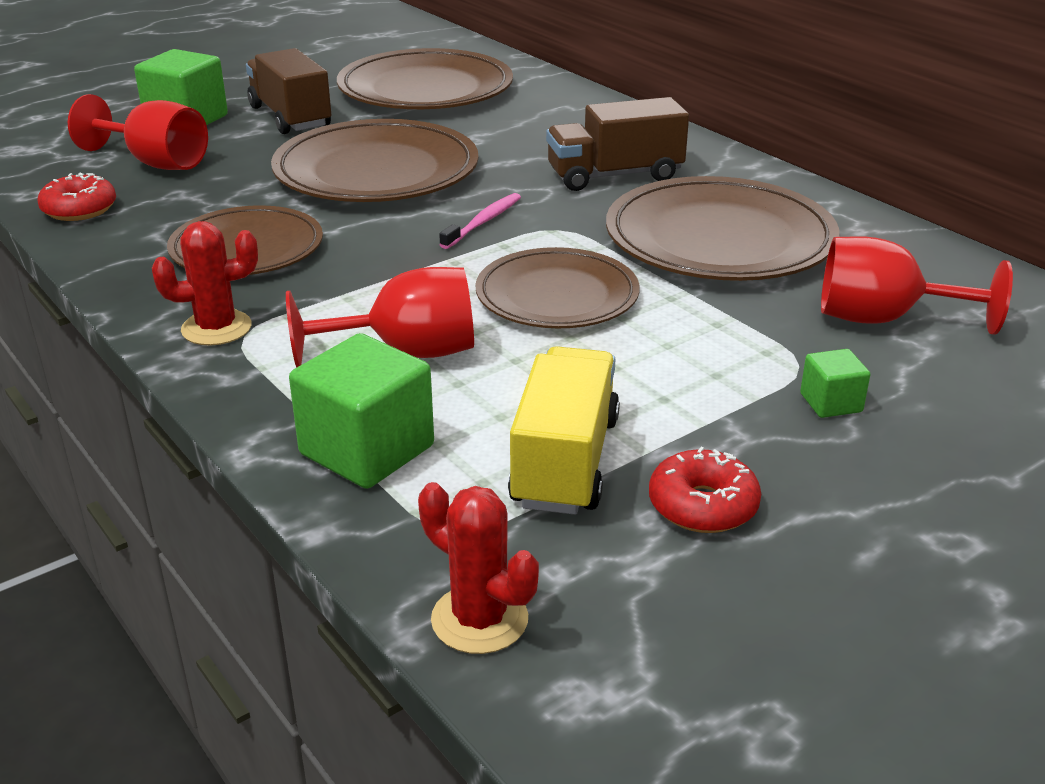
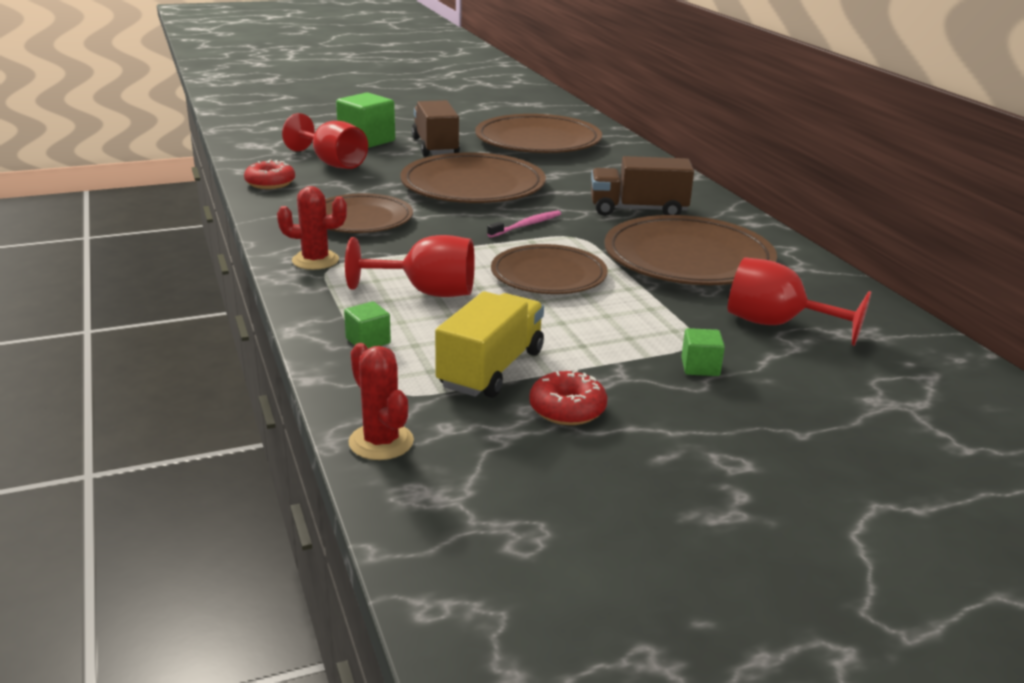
camera: 15 degrees right, 5 degrees down
green cube [289,333,434,489] -> green cube [344,301,391,349], size x0.51

